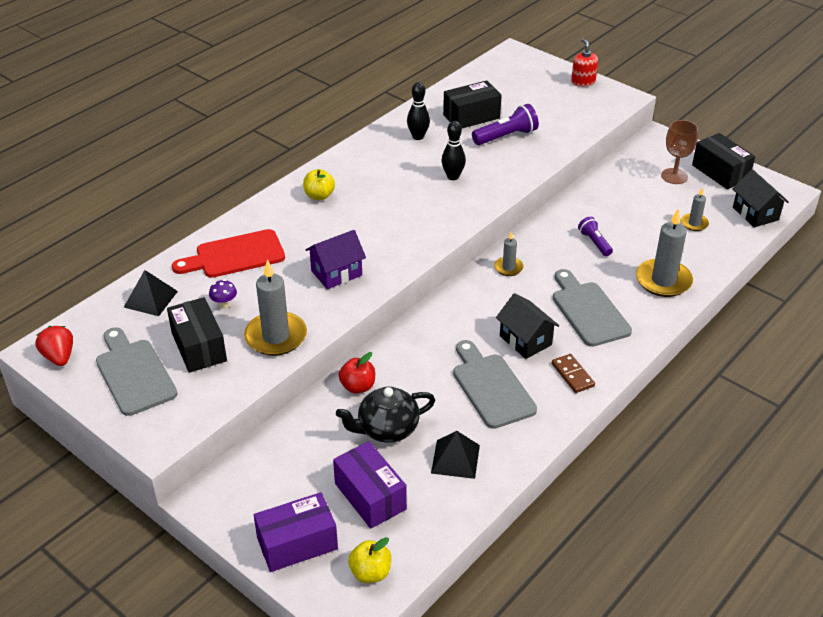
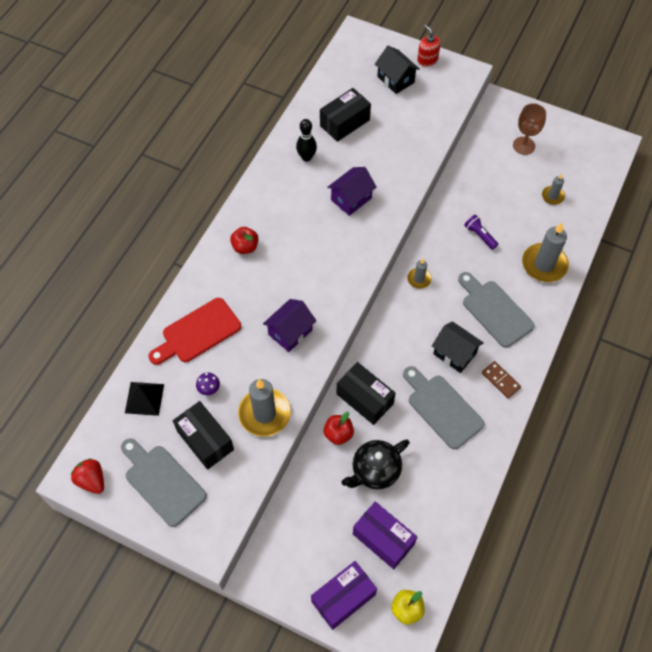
camera: 15 degrees left, 20 degrees up
yellow apple [303,169,335,200] -> red apple [230,227,259,254]
black pyramid [431,431,480,479] -> none
black bowling pin [442,121,466,180] -> purple house [327,167,377,216]
purple flashlight [472,104,539,145] -> none
black box [692,133,755,189] -> black box moved to [336,362,396,425]
black house [733,169,789,227] -> black house moved to [375,46,420,94]

